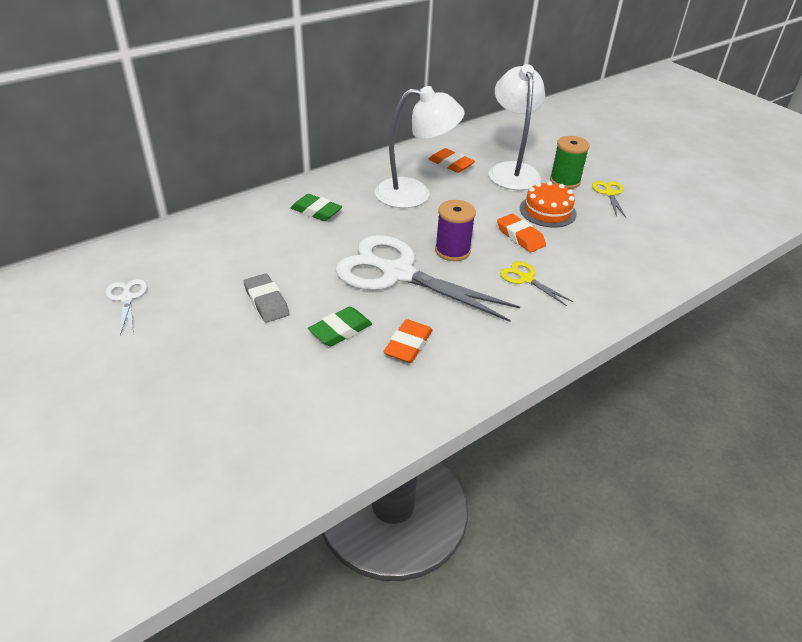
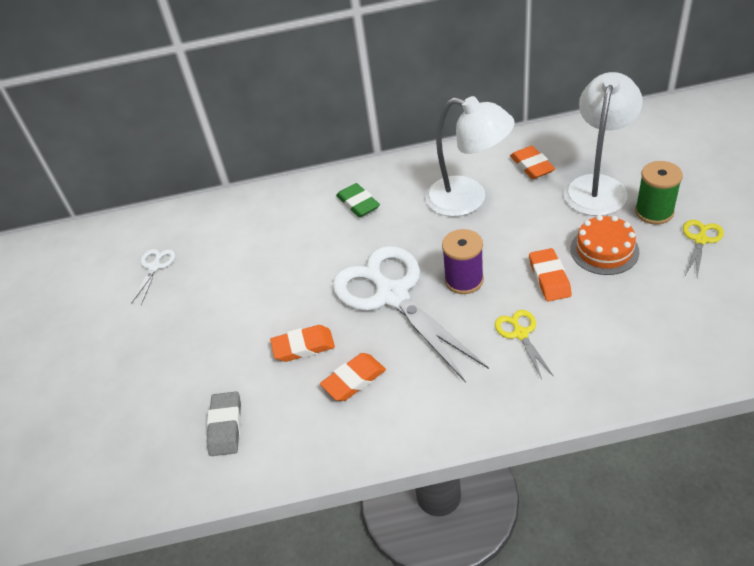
camera: 35 degrees right, 5 degrees up
grey eraser [243,274,289,323] -> grey eraser moved to [206,391,241,456]
green eraser [308,307,372,346] -> orange eraser [270,325,335,362]

